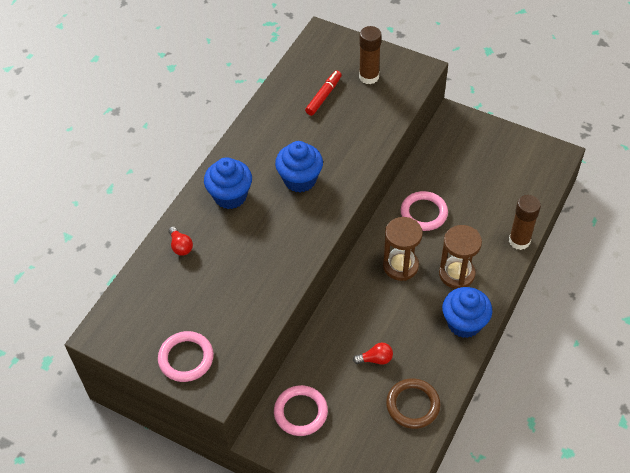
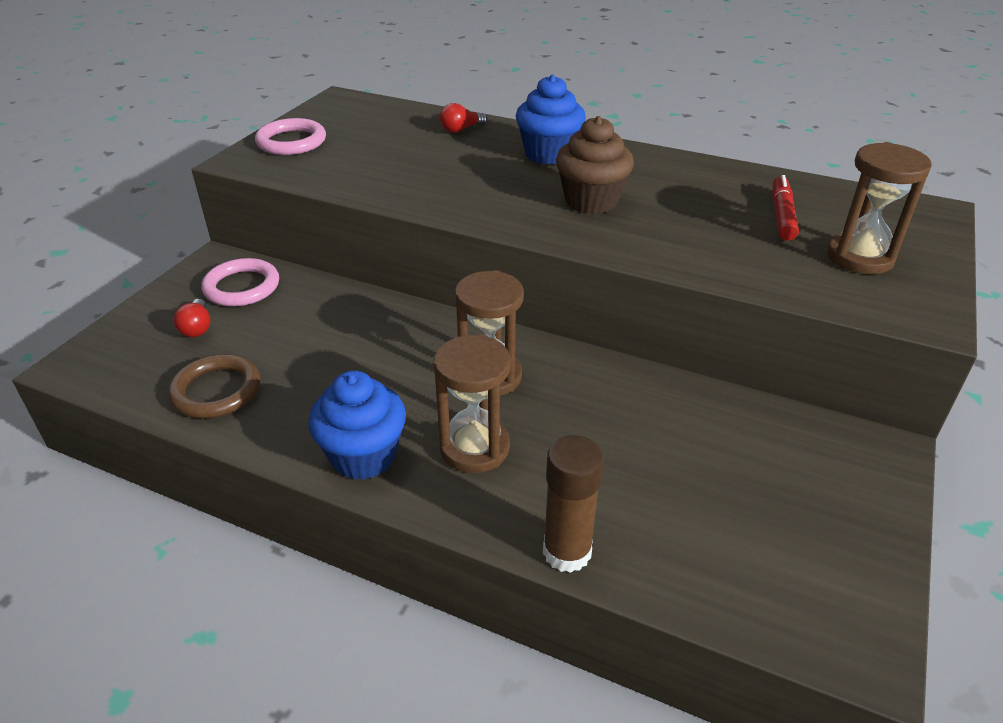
camera: 85 degrees right, 15 degrees down
blue cupcake [275,141,323,192] -> brown cupcake [556,116,634,214]
red marker [305,71,342,116] -> red marker turned 105 degrees counterclockwise [772,175,799,241]
red light bulb [353,342,393,365] -> red light bulb moved to [174,299,210,337]
brown glue stick [359,26,382,84] -> brown hourglass [827,142,932,274]
pink ring [401,191,448,231] -> none

